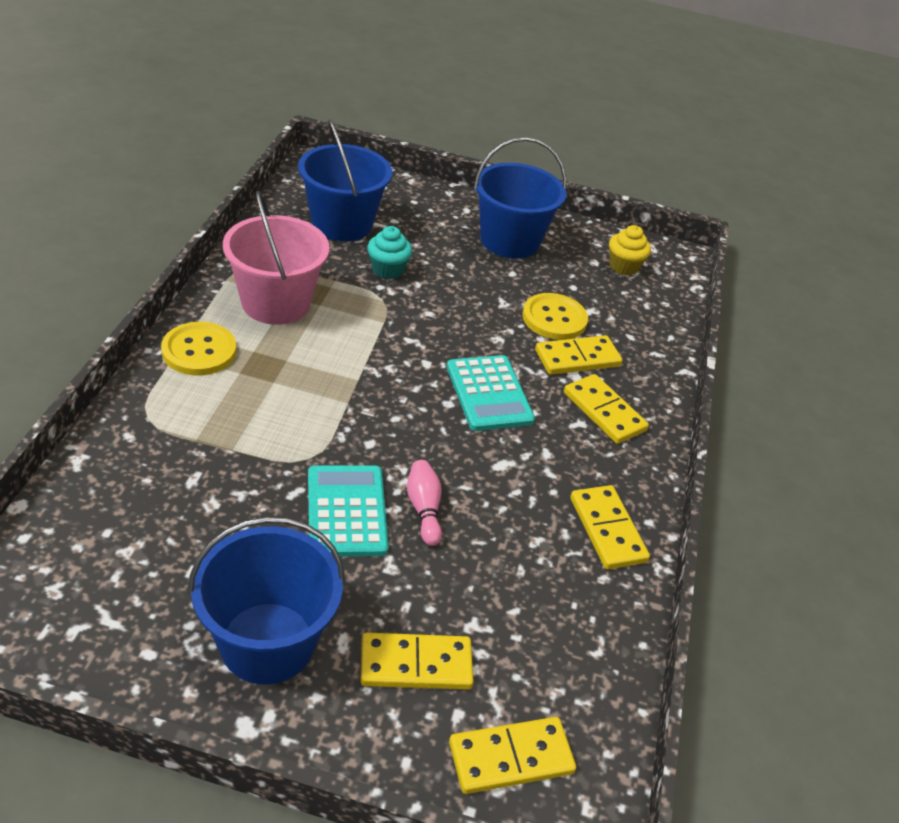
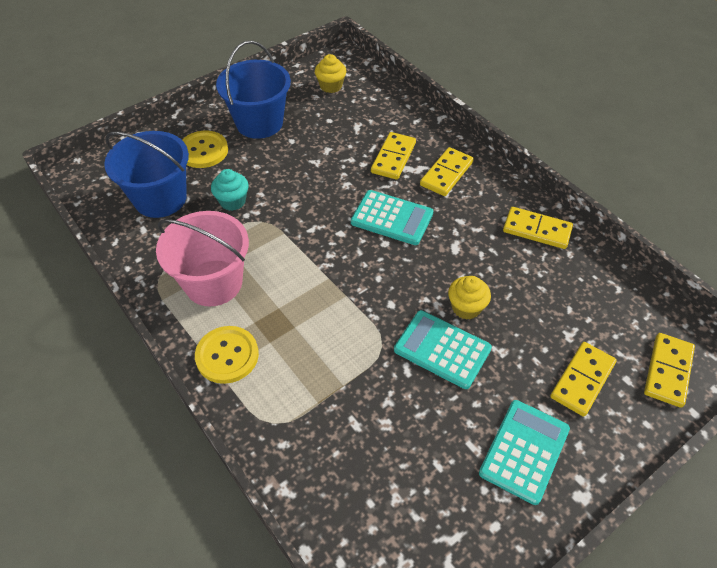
camera: 45 degrees left, 10 degrees up
blue bucket [188,517,345,685] -> turquoise calculator [479,400,570,505]
pink bowling pin [407,460,442,546] -> yellow cupcake [448,276,491,320]
yellow button [522,293,588,340] -> yellow button moved to [182,131,228,168]
yellow domino [564,374,649,444] -> yellow domino turned 60 degrees counterclockwise [420,147,474,196]

